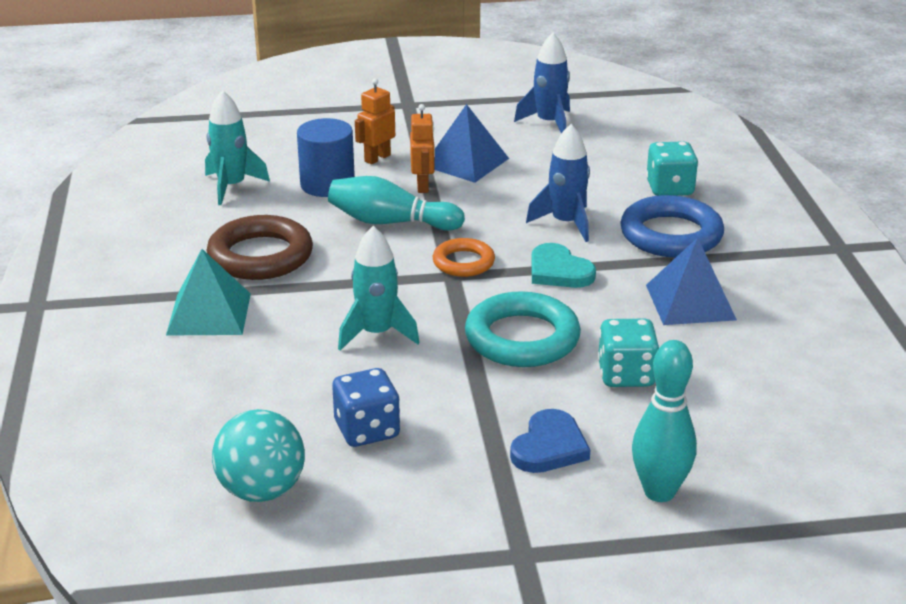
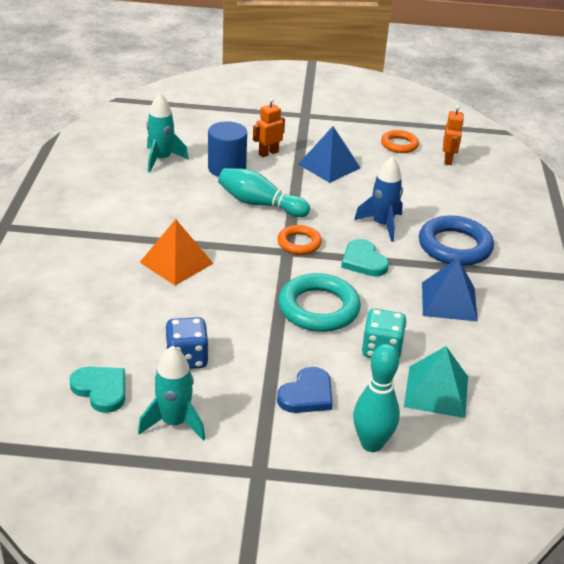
camera: 10 degrees right, 5 degrees up
turquoise pyramid [166,249,251,336] -> turquoise pyramid moved to [404,346,468,418]
brown ring [207,215,313,280] -> none
turquoise ball [212,409,305,502] -> turquoise heart [69,367,125,413]
turquoise rocket [338,226,420,351] -> turquoise rocket moved to [138,346,205,441]
orange robot [410,104,435,193] -> orange robot moved to [443,105,464,165]
blue rocket [514,33,570,133] -> orange ring [381,130,419,153]
turquoise dice [646,141,698,196] -> none
none -> orange pyramid [140,219,214,286]

